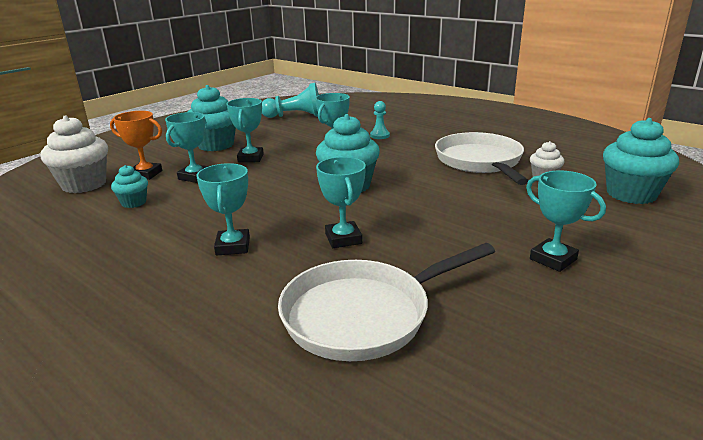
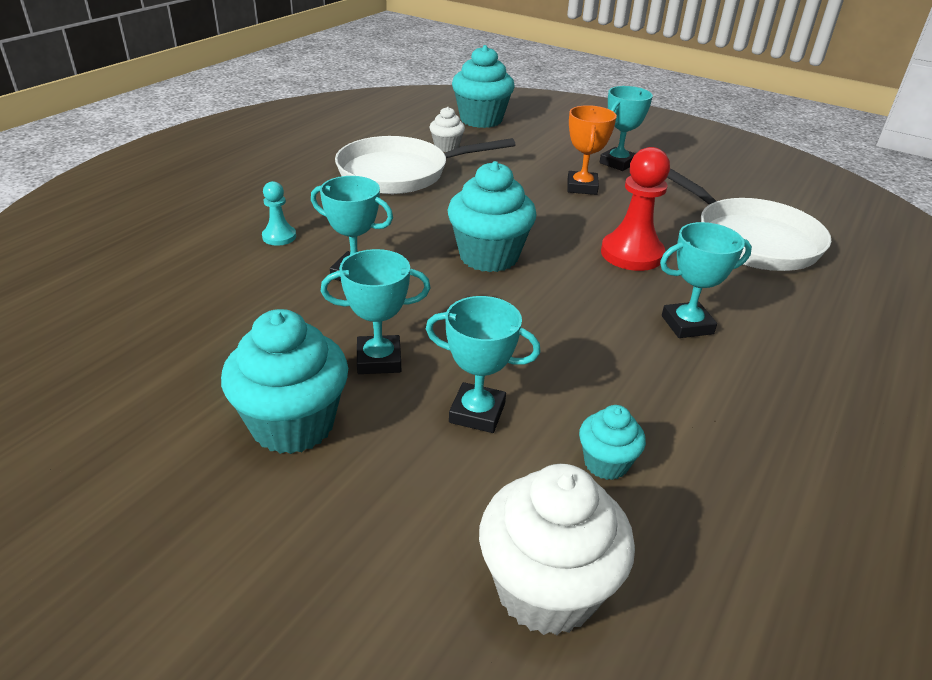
camera: 100 degrees left, 10 degrees up
orange trophy [110,111,162,180] -> orange trophy moved to [567,105,617,195]
turquoise pawn [262,83,319,118] -> none
turquoise trophy [316,157,366,248] -> red pawn [601,147,670,271]

